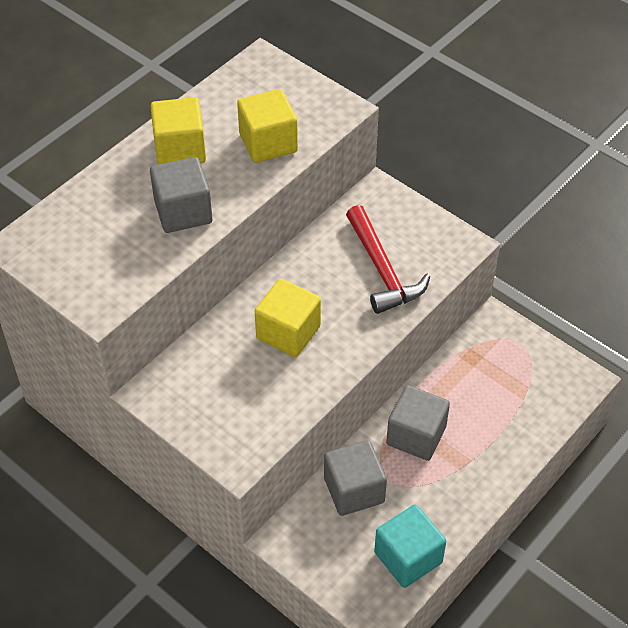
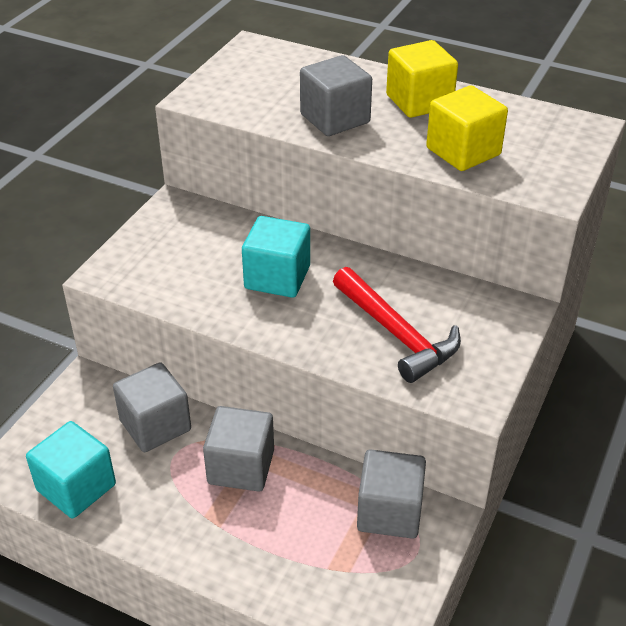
camera: 75 degrees right, 10 degrees down
yellow cube [255,279,321,357] -> turquoise cube [242,216,310,298]
red hammer [346,205,430,314] -> red hammer turned 90 degrees counterclockwise [333,267,461,383]
none -> grey cube [357,449,426,539]

